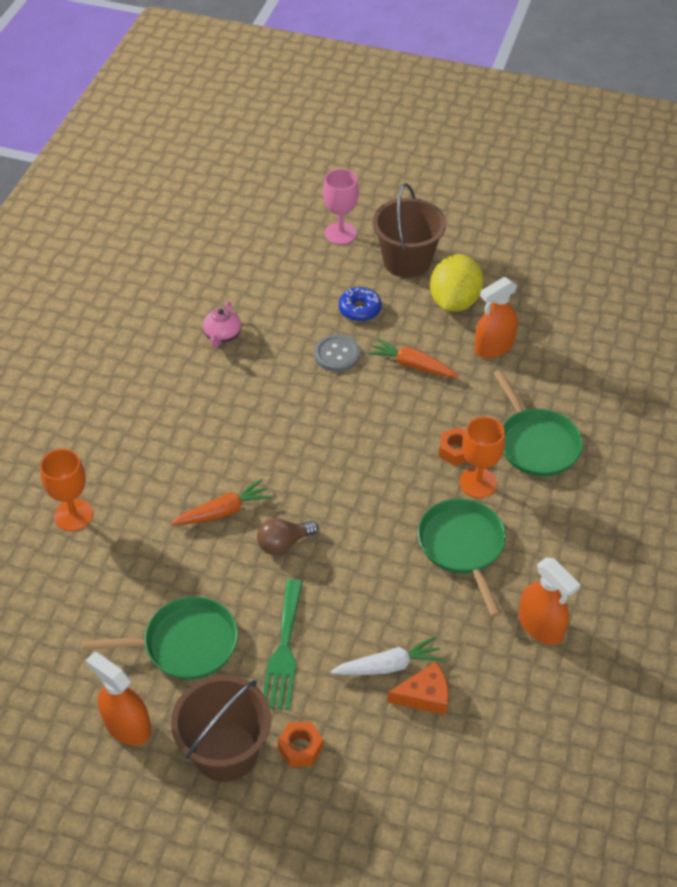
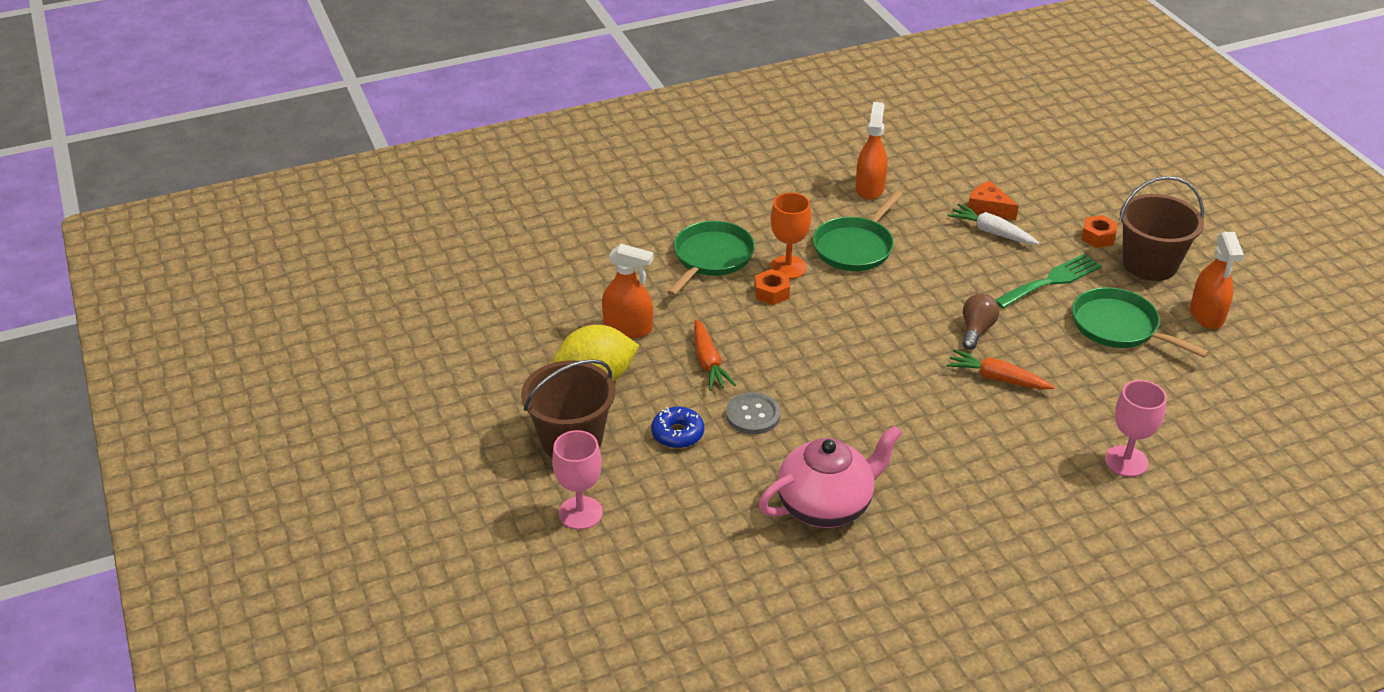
camera: 130 degrees left, 10 degrees down
orange goblet [40,449,93,531] -> pink goblet [1105,380,1167,477]
pink teapot [203,301,241,347] -> pink teapot [759,425,902,528], size x1.98
brown light bulb [257,518,319,555] -> brown light bulb turned 90 degrees counterclockwise [962,293,999,350]

